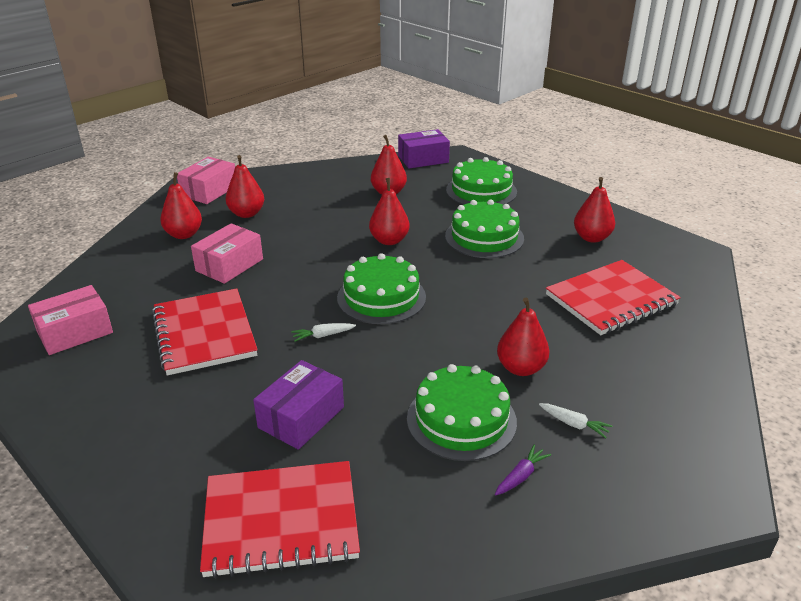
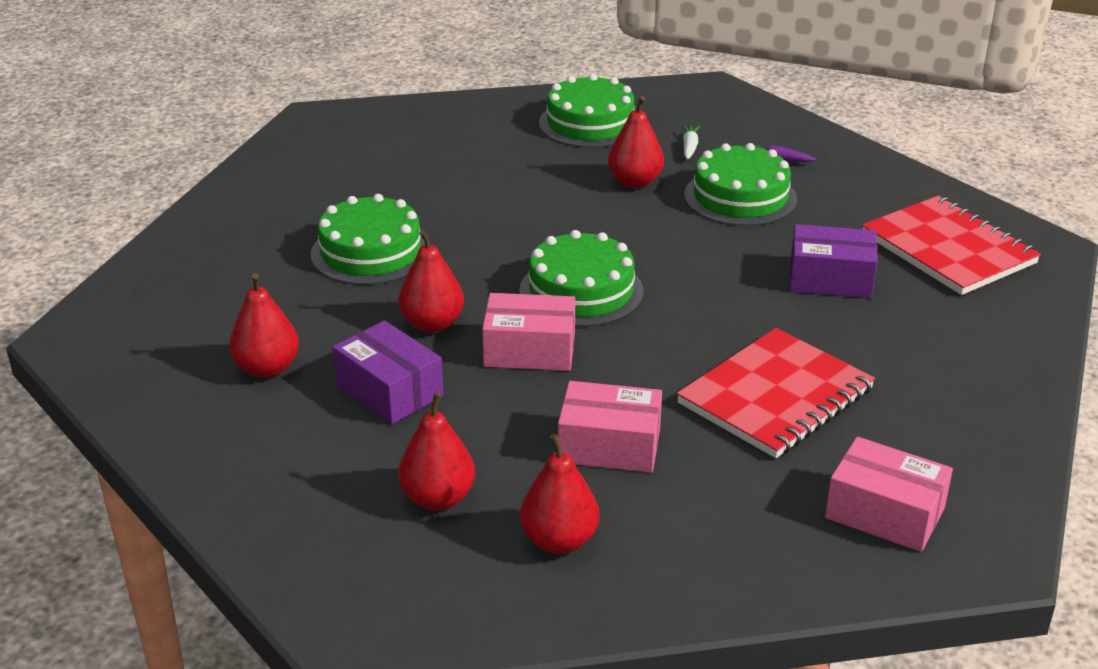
camera: 115 degrees left, 0 degrees up
pink box [177,157,235,204] -> pink box moved to [482,293,575,371]
white carrot [291,323,356,342] -> none
purple box [398,129,450,168] -> purple box moved to [332,320,444,424]
green cake [446,157,517,205] -> green cake moved to [539,74,635,148]
red notebook [546,260,681,335] -> none
red pear [574,177,615,243] -> none

